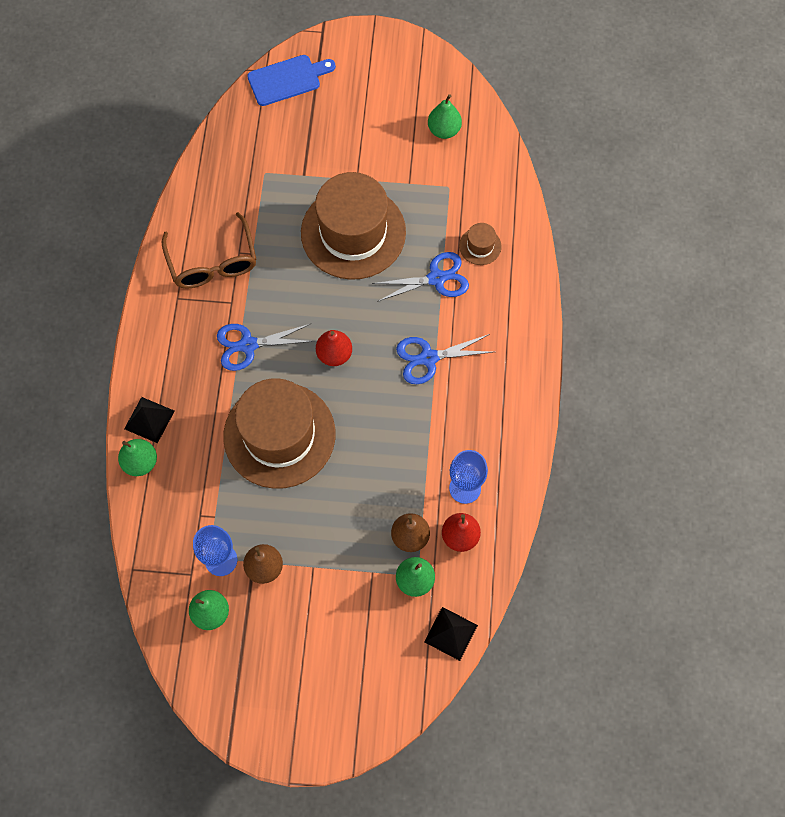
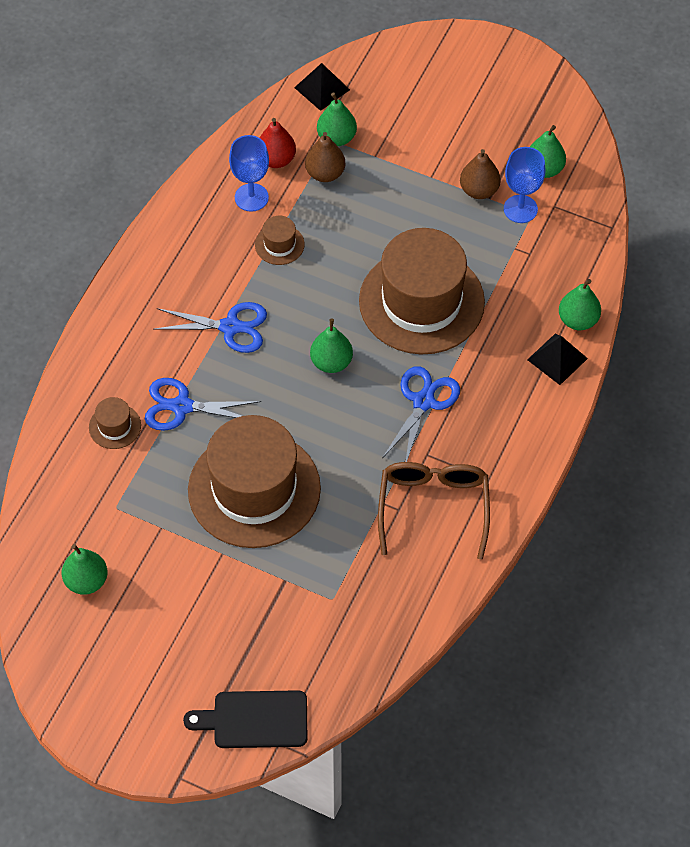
camera: 160 degrees left, 10 degrees down
blue scissors [217,324,315,371] -> blue scissors turned 75 degrees counterclockwise [383,366,460,462]
blue cutting board [247,55,336,106] -> black cutting board [183,690,307,748]
red pear [316,330,352,366] -> green pear [310,319,353,373]
none -> brown hat [255,216,304,265]

